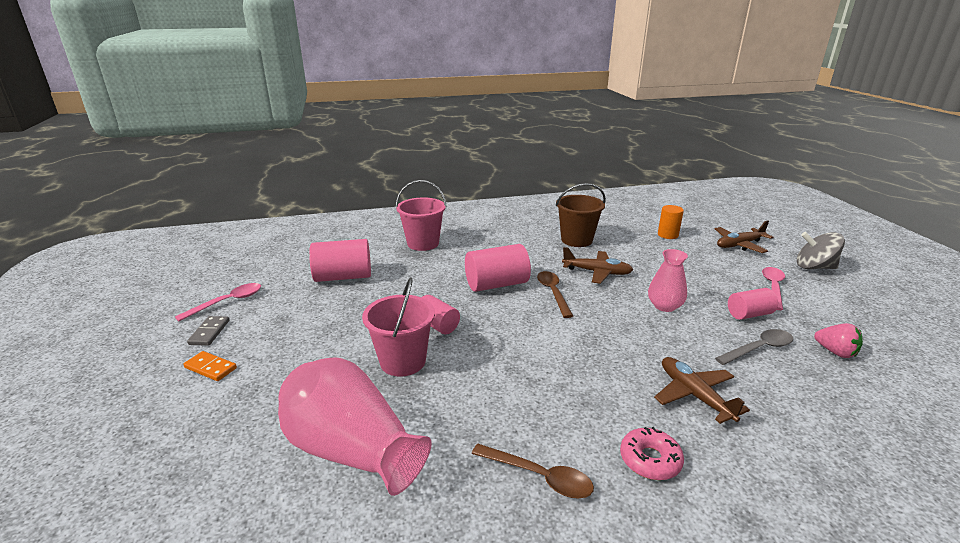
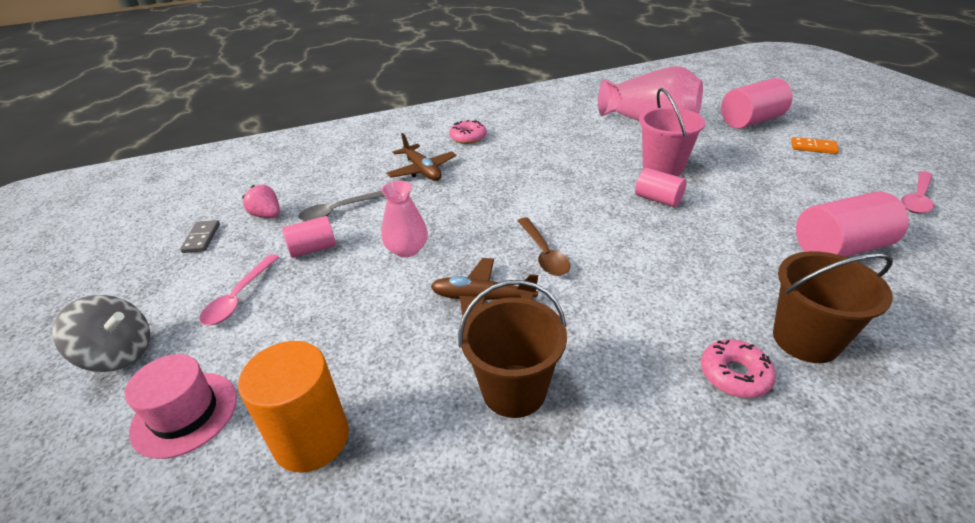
camera: 175 degrees right, 10 degrees up
grey domino [187,316,229,346] -> grey domino moved to [180,220,220,253]
pink bucket [396,180,447,251] -> brown bucket [773,251,893,363]
pink cylinder [465,244,531,292] -> pink cylinder moved to [721,78,793,129]
brown spoon [472,444,594,498] -> none
orange cylinder [658,205,684,239] -> orange cylinder [238,341,349,473], size x1.64
brown plane [715,221,774,253] -> pink hat [125,354,237,459]
none -> pink donut [701,339,776,398]

